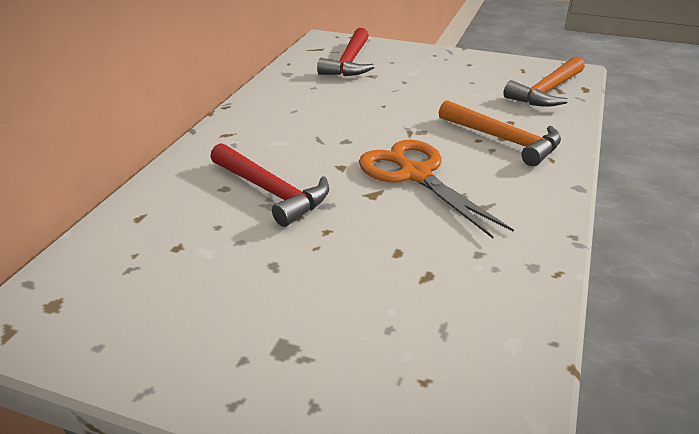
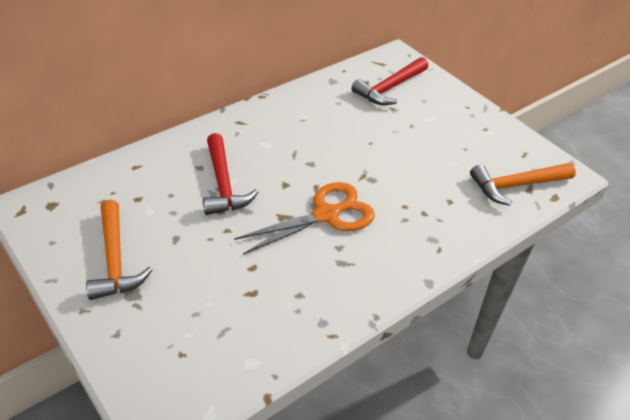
camera: 30 degrees right, 10 degrees up
orange scissors [359,139,514,238] -> orange scissors turned 60 degrees clockwise [234,182,375,255]
orange hammer [439,100,561,166] -> orange hammer moved to [86,200,152,300]

